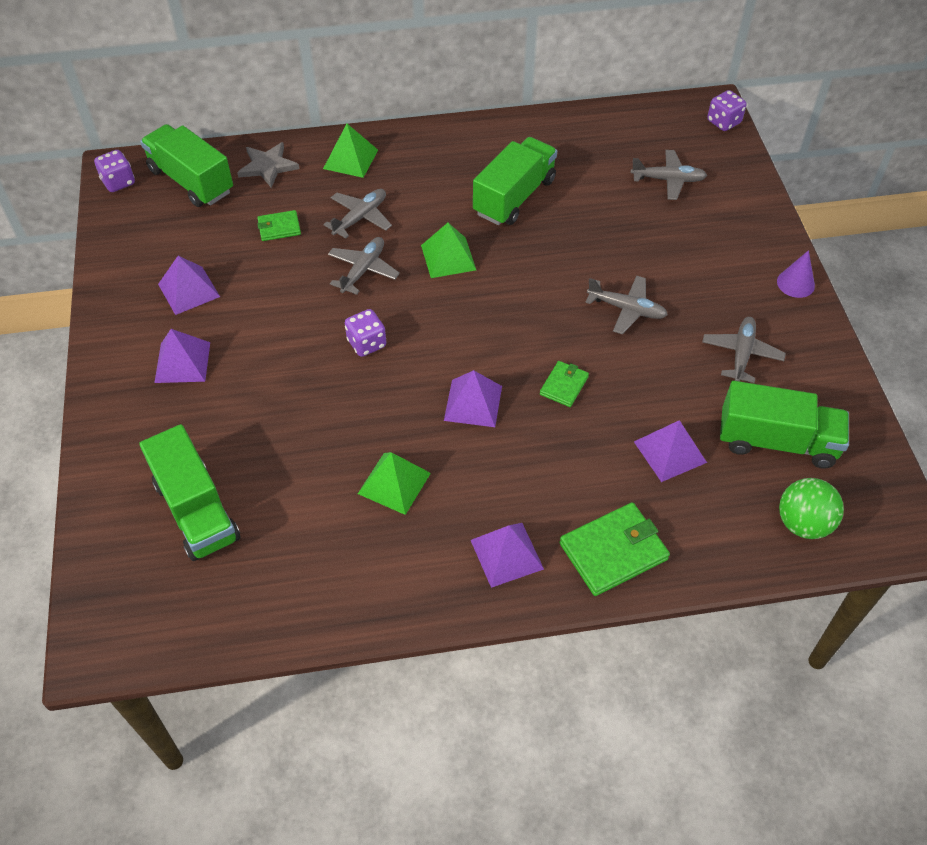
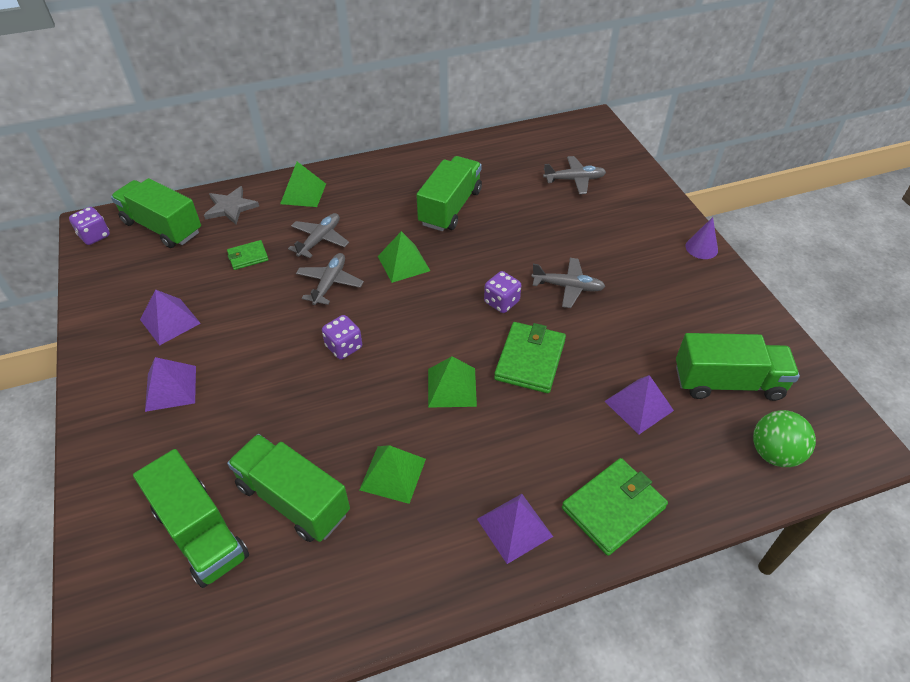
camera: 10 degrees left, 5 degrees down
purple pyramid [444,370,502,427] -> green pyramid [428,356,477,408]
green wallet [540,361,589,407] -> green wallet [494,322,566,393], size x1.79
grey plane [702,317,786,383] -> none
purple dice [707,90,747,131] -> purple dice moved to [484,271,521,313]
none -> green truck [227,434,350,542]

